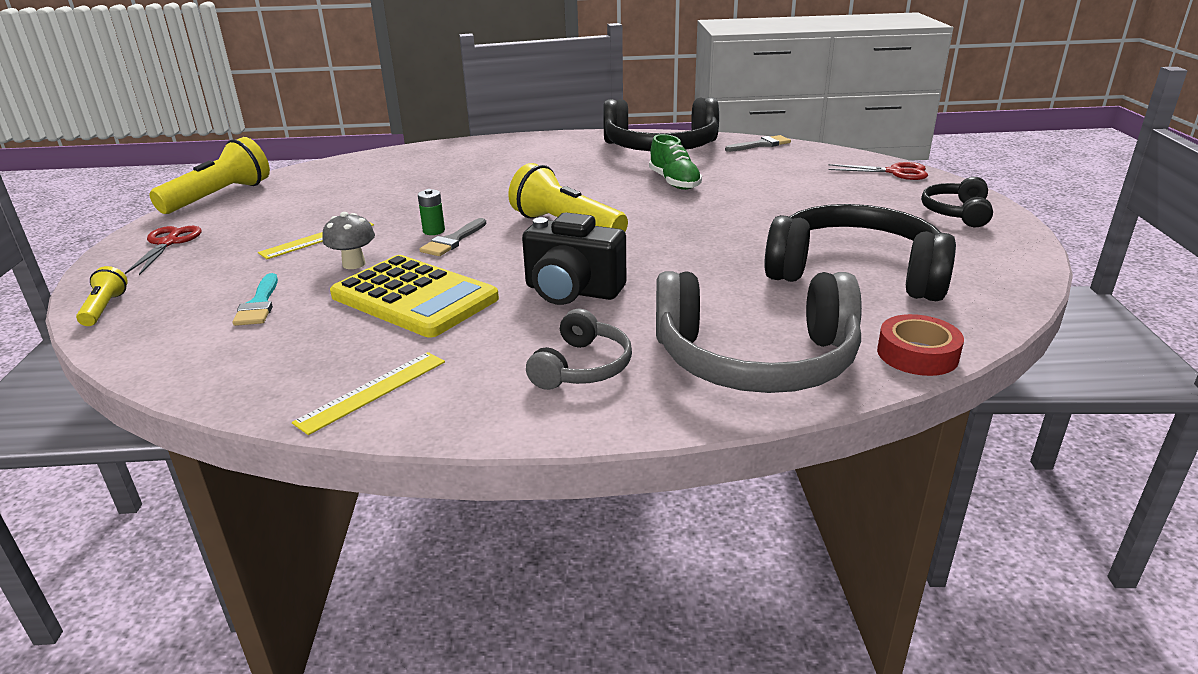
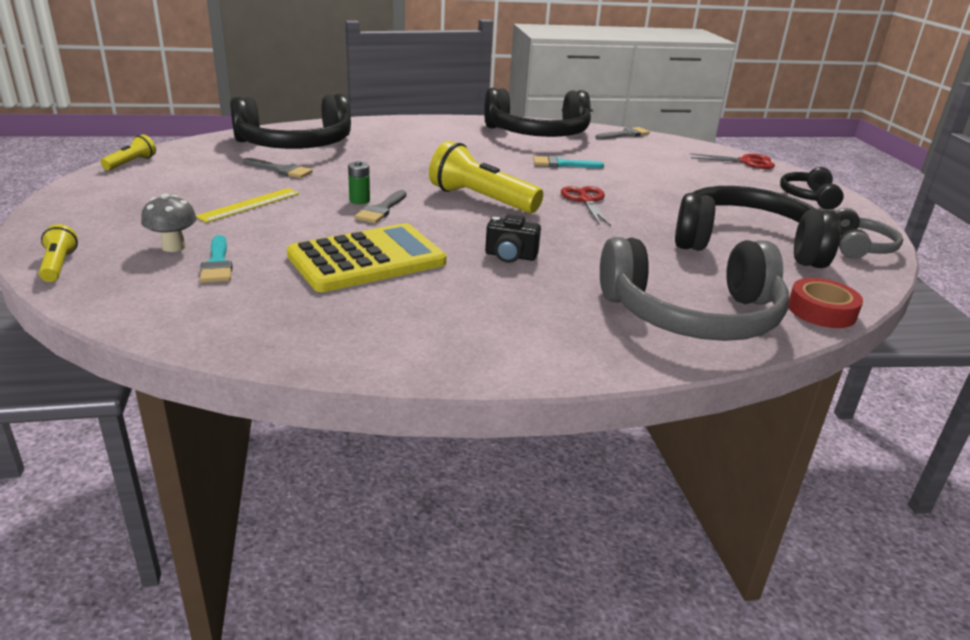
camera: 10 degrees left, 0 degrees up
red scissors [125,226,202,275] -> red scissors moved to [561,186,611,226]
yellow flashlight [149,137,270,214] -> yellow flashlight [101,134,156,170], size x0.50
yellow ruler [292,352,445,435] -> none
grey mushroom [322,212,375,269] -> grey mushroom moved to [141,193,197,252]
yellow calculator [330,255,499,337] -> yellow calculator turned 60 degrees counterclockwise [287,223,446,292]
black camera [522,212,626,305] -> black camera [485,214,541,263], size x0.59
grey headphones [526,309,632,390] -> grey headphones moved to [835,208,903,259]
green shoe [649,134,702,190] -> turquoise brush [534,156,604,168]
none -> black headphones [230,94,351,149]
none -> grey brush [243,158,313,178]

